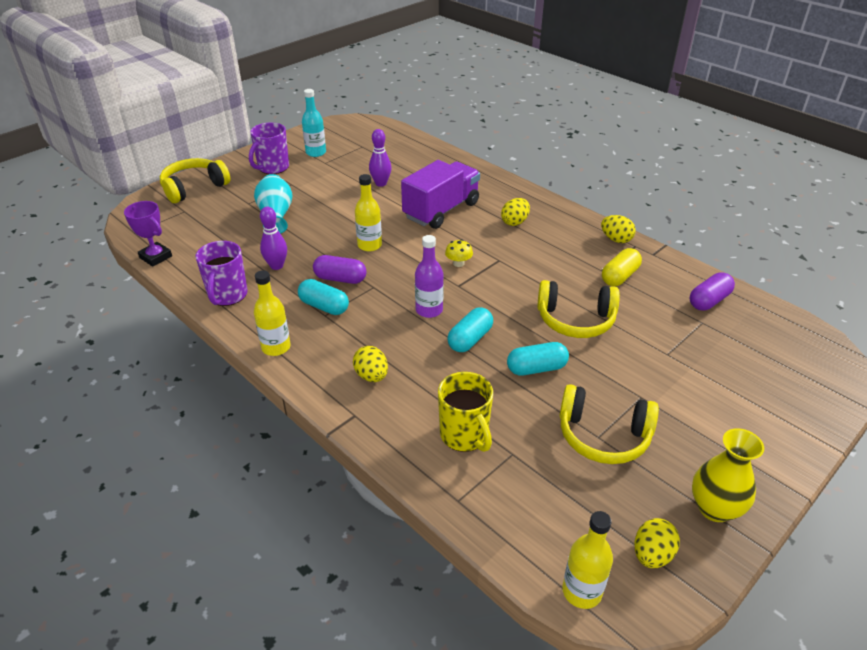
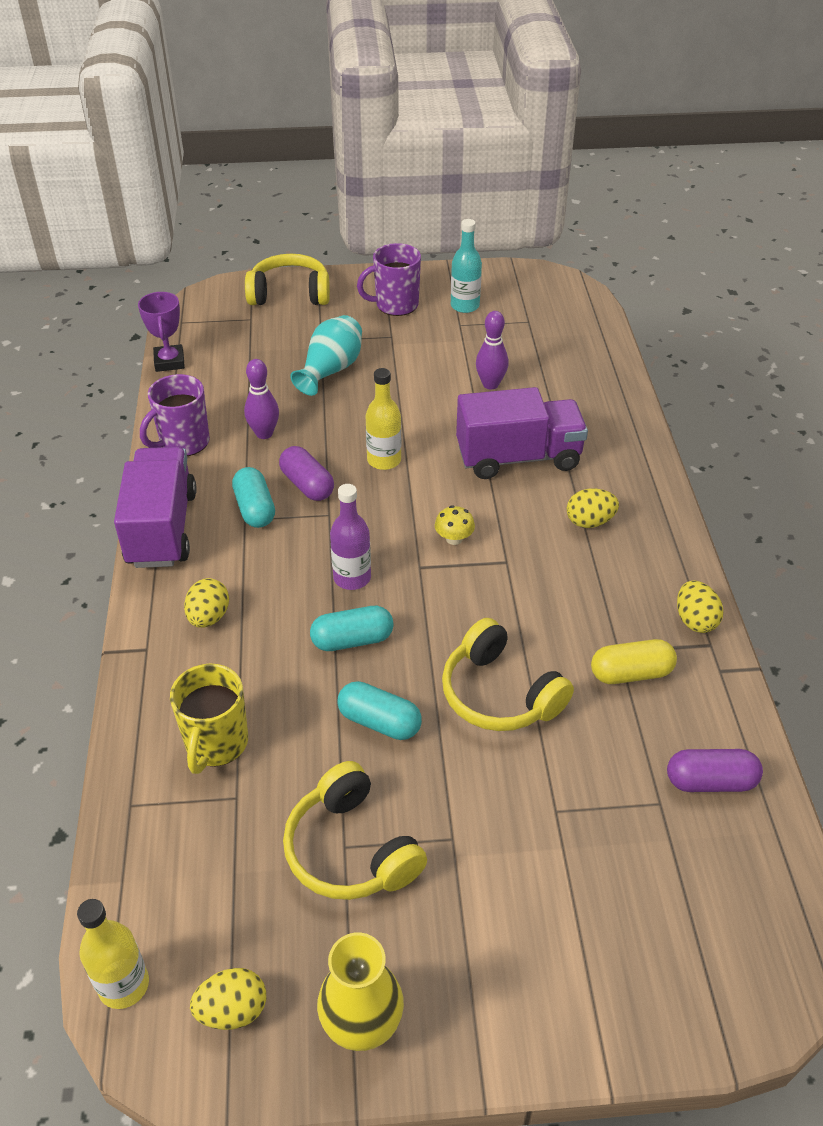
camera: 40 degrees right, 5 degrees up
yellow bottle [254,270,291,356] -> purple truck [114,447,197,568]

